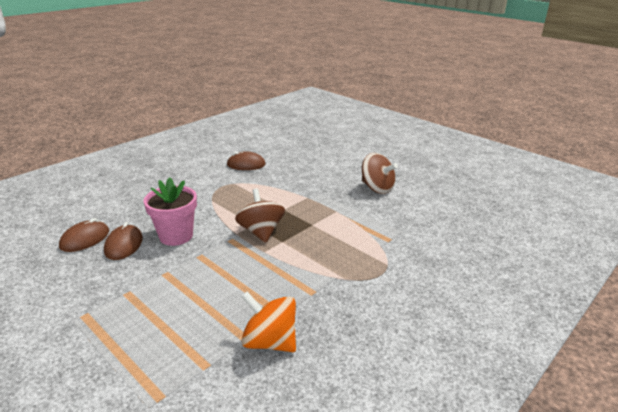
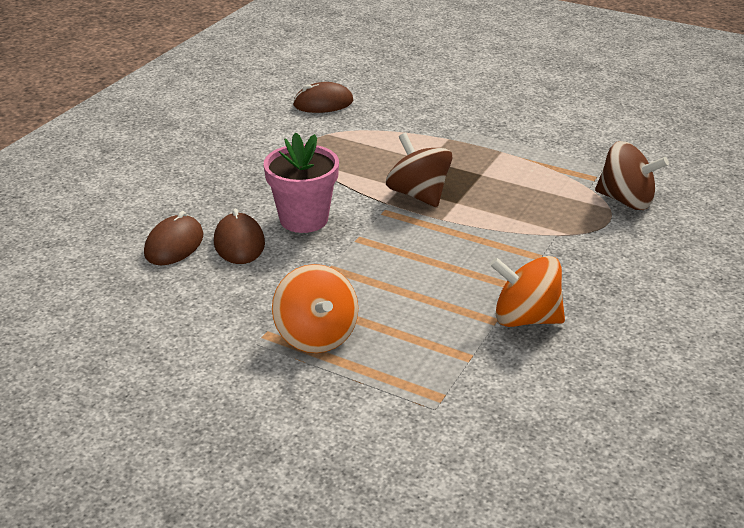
camera: 15 degrees left, 5 degrees up
brown spinning top [362,153,398,194] -> brown spinning top moved to [595,141,669,210]
none -> orange spinning top [272,264,358,353]

